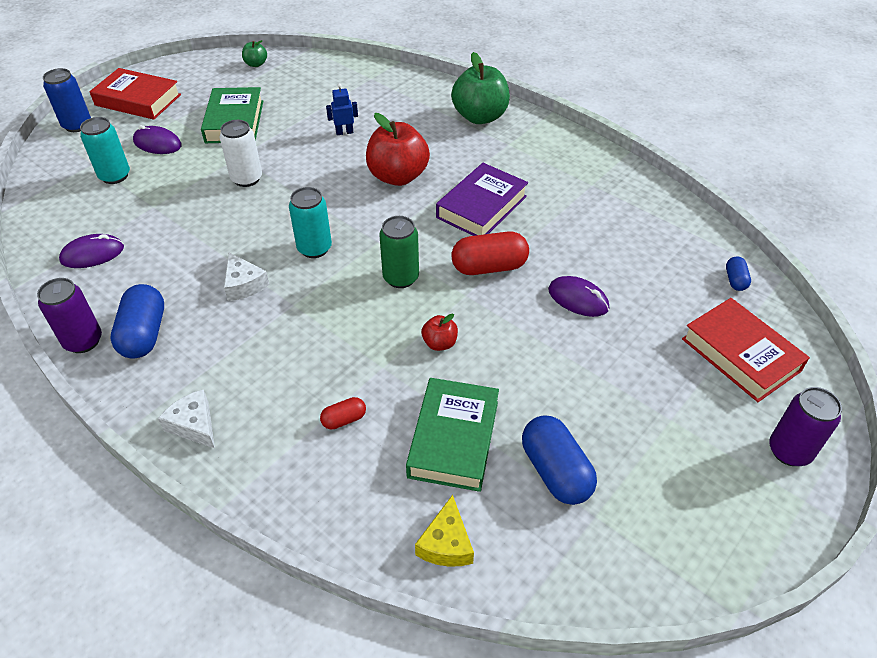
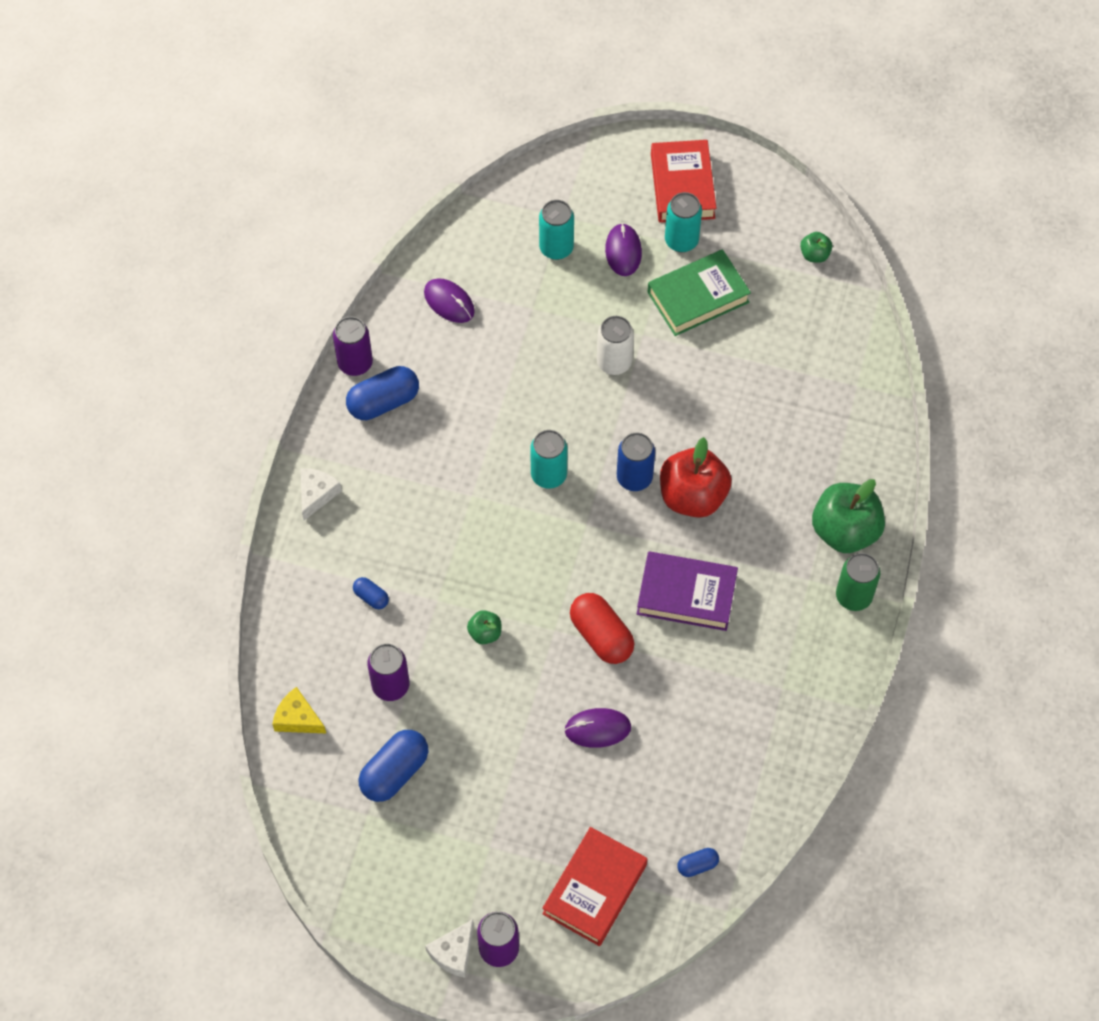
camera: 65 degrees right, 15 degrees up
blue can [43,68,91,132] -> blue can moved to [617,433,655,491]
white cheese [224,253,270,301] -> white cheese moved to [425,919,474,978]
red capsule [320,397,366,430] -> blue capsule [353,577,389,609]
blue robot [326,83,358,135] -> none
green can [379,216,419,288] -> green can moved to [836,553,881,611]
green book [406,378,499,492] -> purple can [367,644,410,701]
yellow cheese [415,495,474,567] -> yellow cheese turned 45 degrees clockwise [272,687,326,733]
red apple [421,314,458,351] -> green apple [467,610,502,644]
purple mouse [548,276,609,317] -> purple mouse turned 75 degrees clockwise [564,708,631,748]
none -> turquoise can [665,192,702,252]

